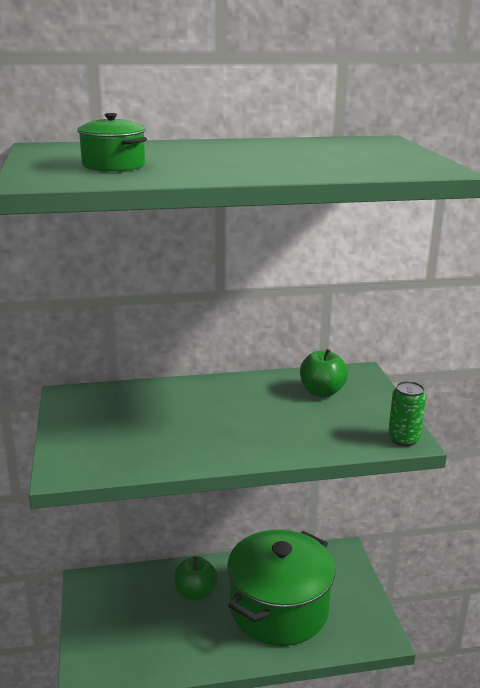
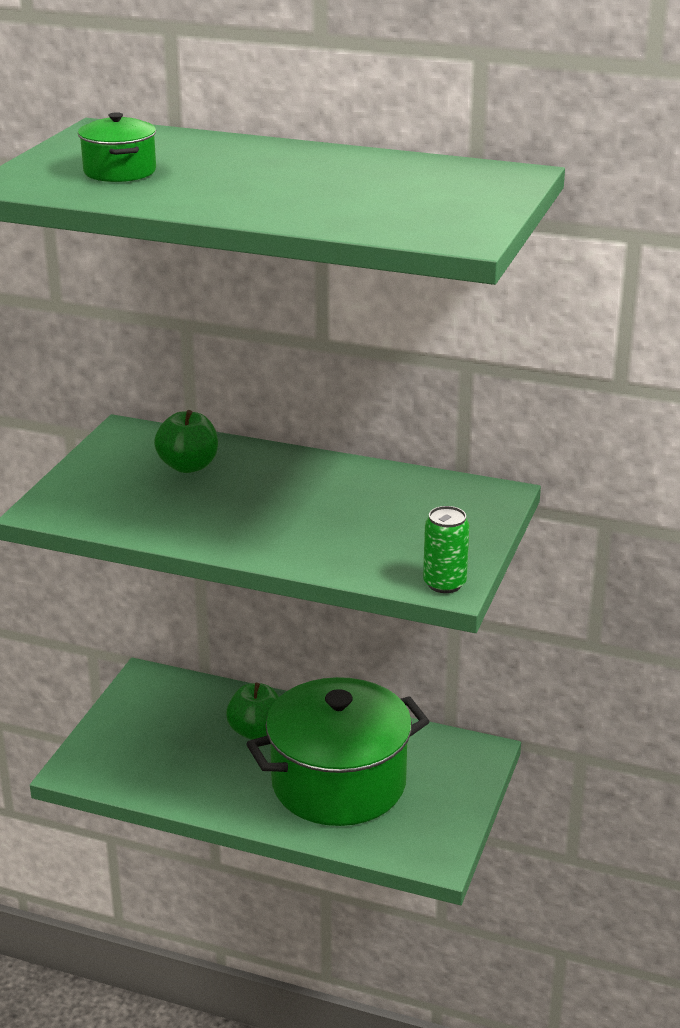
camera: 30 degrees right, 5 degrees up
green apple [300,349,348,397] -> green apple moved to [154,410,218,473]

